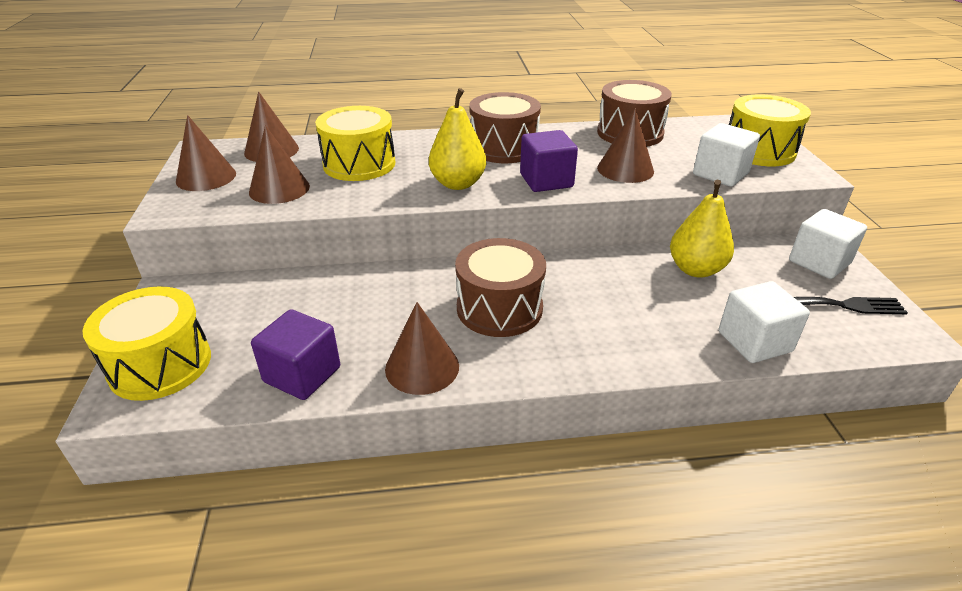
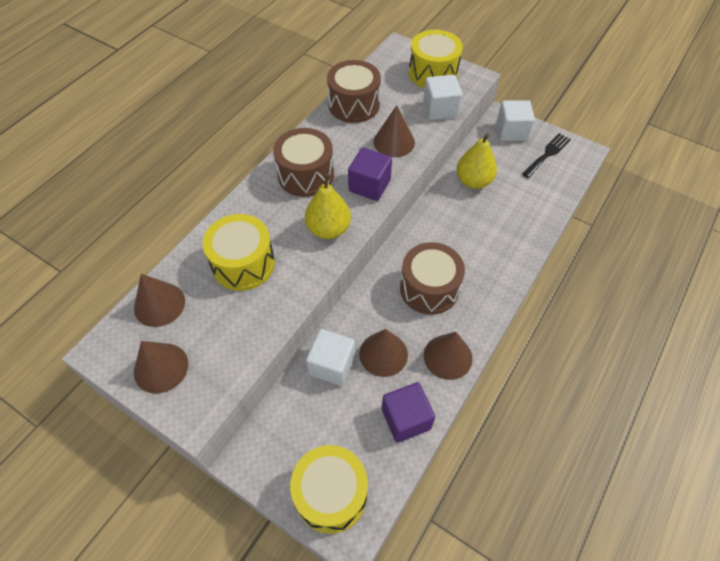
camera: 50 degrees left, 20 degrees up
brown cone [249,125,310,204] -> brown cone moved to [359,329,408,377]
white cube [719,281,810,363] -> white cube moved to [306,329,355,386]

